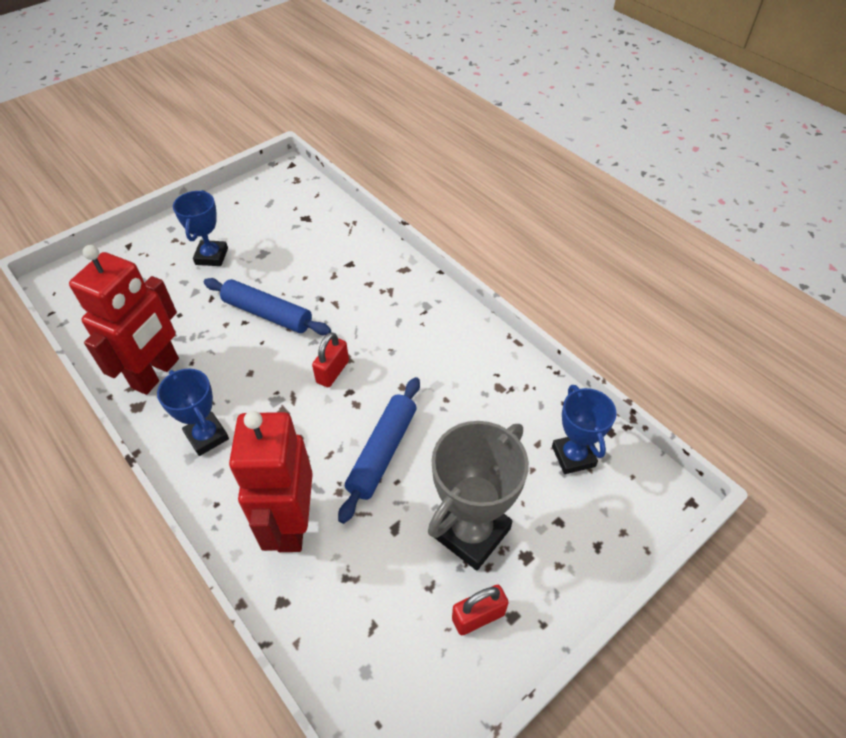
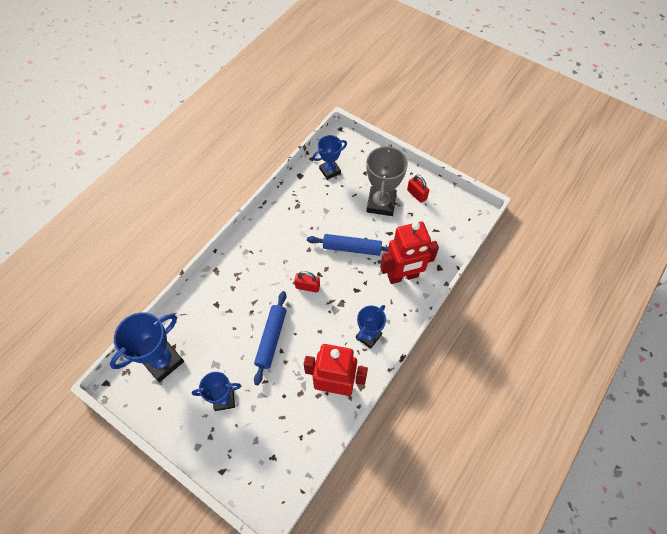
camera: 105 degrees left, 10 degrees up
grey trophy [428,421,529,570] -> grey trophy turned 75 degrees clockwise [366,144,408,216]
none -> blue trophy [110,312,184,382]

